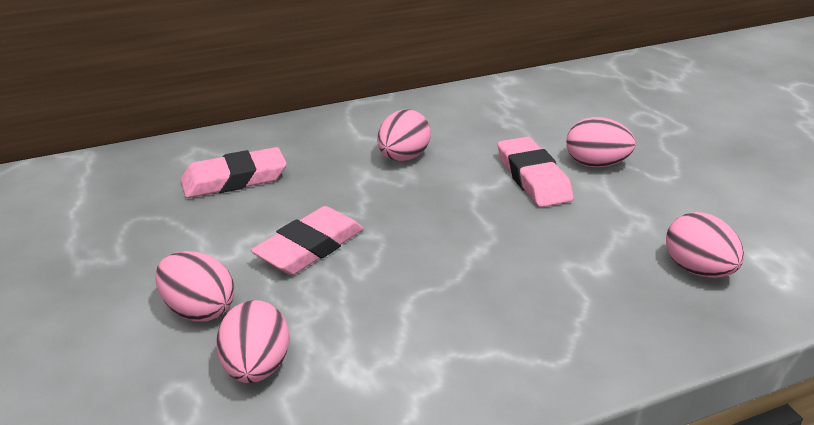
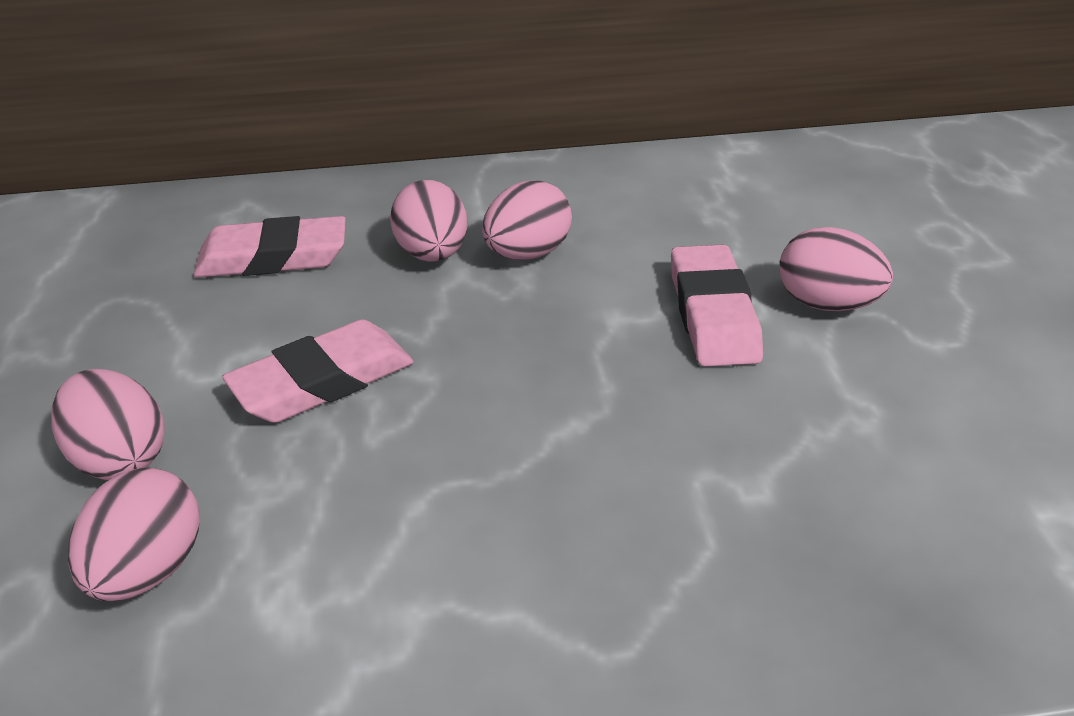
camera: 15 degrees right, 5 degrees up
pink egg [666,212,744,278] -> pink egg moved to [390,180,467,262]

